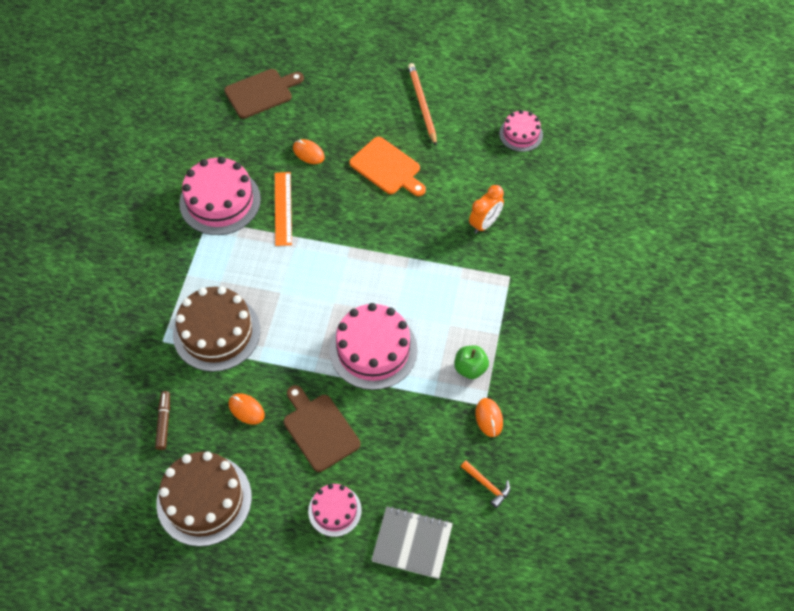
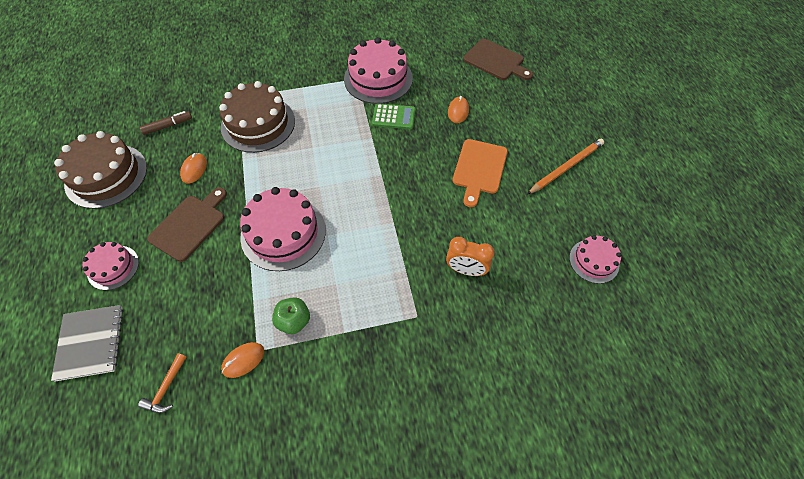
camera: 65 degrees right, 0 degrees up
orange ruler [275,172,292,246] -> green calculator [372,103,416,129]

